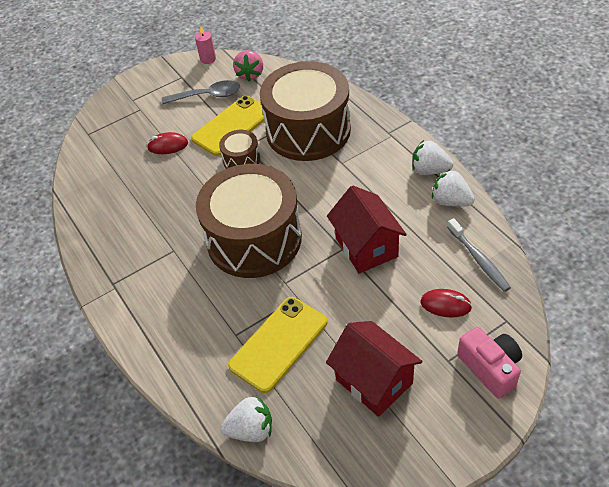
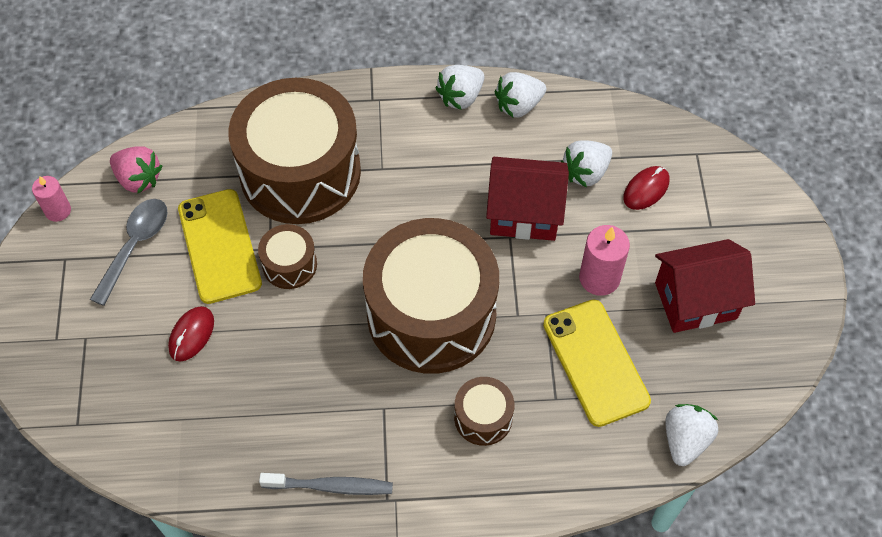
camera: 65 degrees left, 10 degrees up
grey toothbrush [447,218,511,292] -> grey toothbrush moved to [259,473,393,495]
pink camera [457,327,522,399] -> none
none -> brown drum [454,377,514,446]
none -> white strawberry [561,140,612,187]
none -> pink candle [579,225,630,296]

